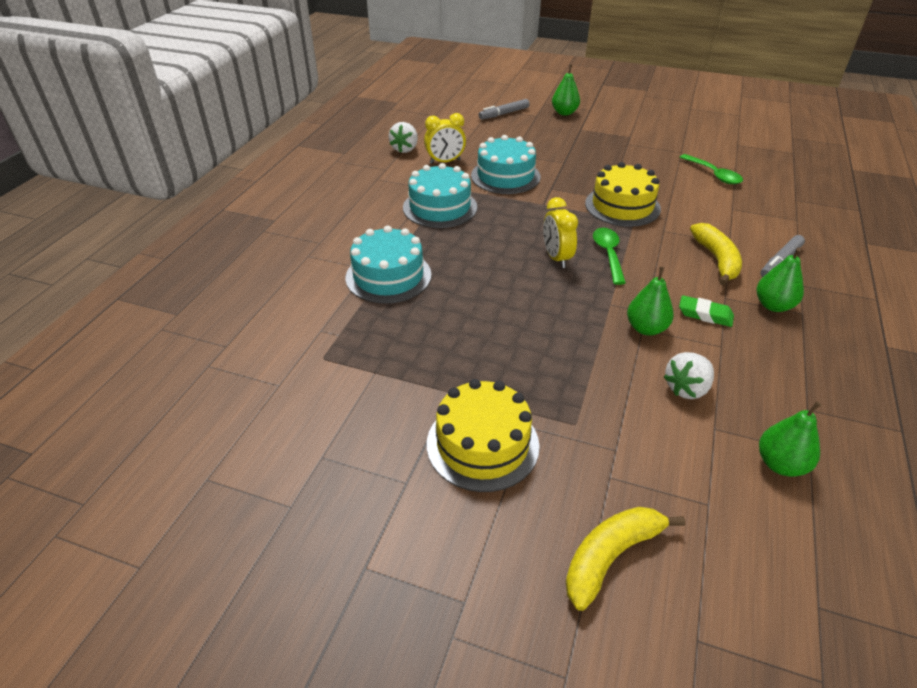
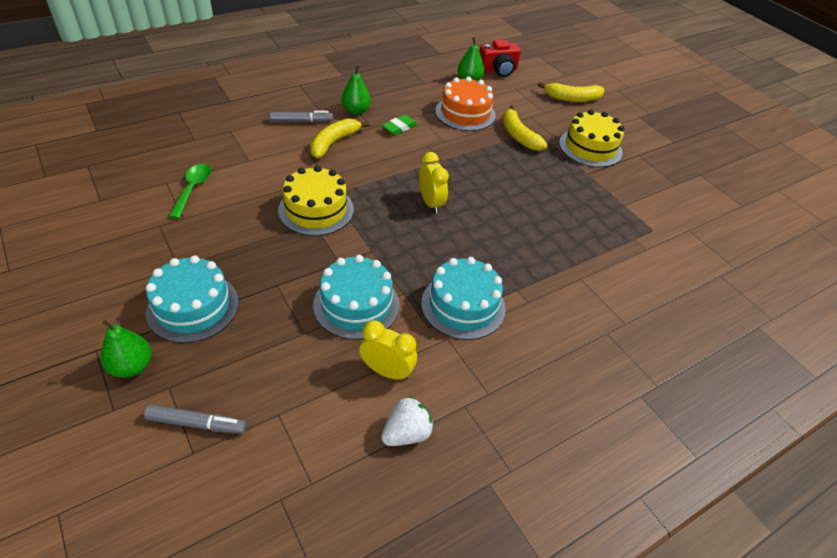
camera: 145 degrees left, 5 degrees up
turquoise cake [346,225,431,304] -> turquoise cake moved to [146,255,239,343]
yellow clock [543,197,578,268] -> yellow clock turned 45 degrees counterclockwise [419,152,449,213]
green spoon [593,228,626,285] -> none
green pear [627,267,674,336] -> none
white strawberry [664,352,714,399] -> orange cake [435,77,496,131]
green eraser [679,295,734,327] -> green eraser turned 75 degrees clockwise [382,115,417,135]
none -> red camera [479,40,521,77]
none -> yellow banana [503,105,548,151]

